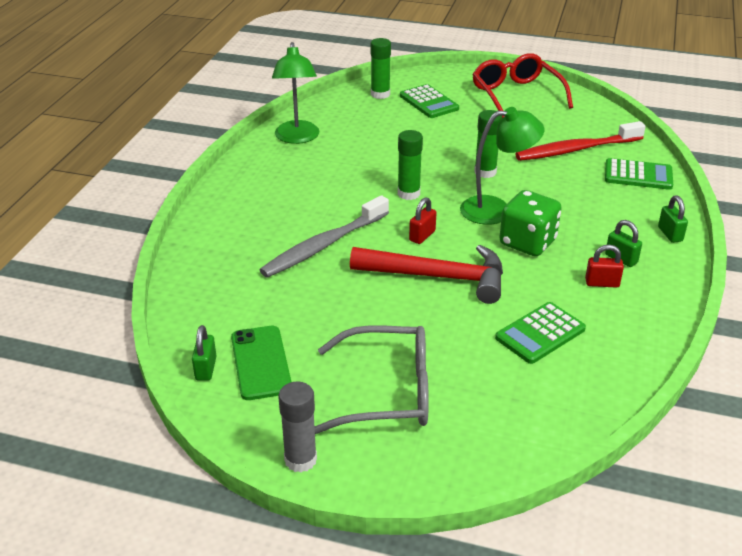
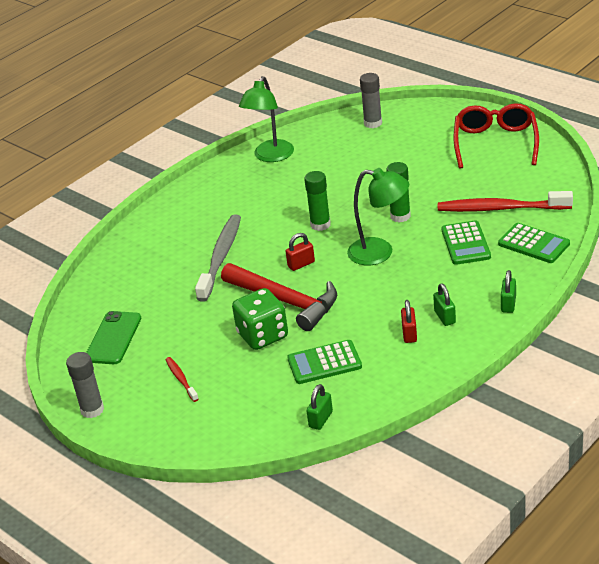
camera: 30 degrees right, 0 degrees up
green padlock [192,325,217,381] -> green padlock moved to [307,384,333,430]
grey toothbrush [260,195,389,278] -> grey toothbrush turned 120 degrees clockwise [195,215,241,302]
grey glasses [314,325,429,434] -> red toothbrush [165,357,199,402]
green glue stick [371,38,391,99] -> grey glue stick [360,73,382,128]
green calculator [400,84,459,118] -> green calculator moved to [442,221,491,265]
green dice [499,190,561,256] -> green dice moved to [232,288,288,350]
red padlock [585,245,624,288] -> red padlock turned 60 degrees clockwise [401,300,417,343]

